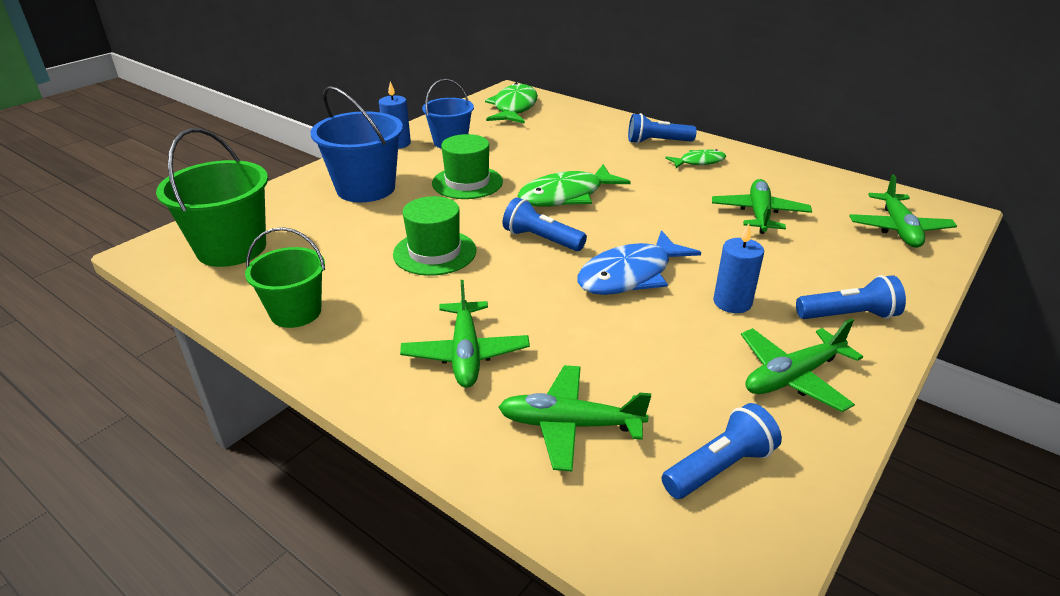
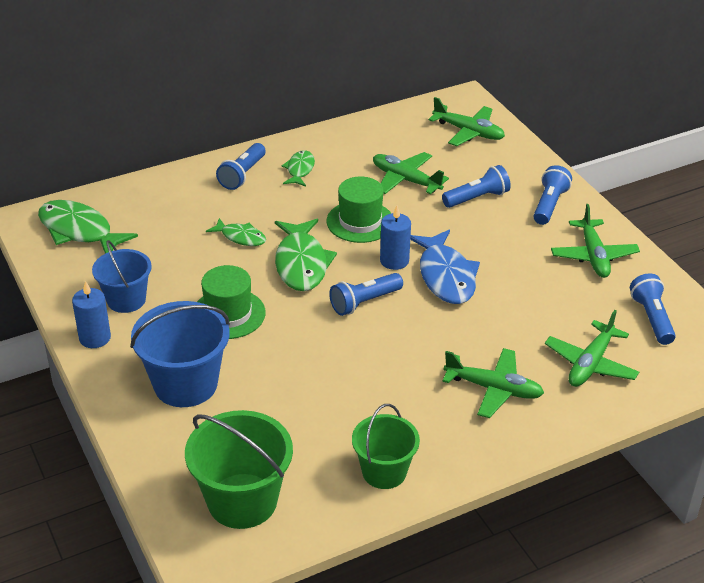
camera: 65 degrees left, 5 degrees up
green hat [393,196,476,276] -> green hat moved to [326,176,391,243]
blue candle [713,223,764,313] -> blue candle moved to [380,206,411,270]
none -> green fish [206,218,266,246]
none -> blue flashlight [442,165,511,208]

